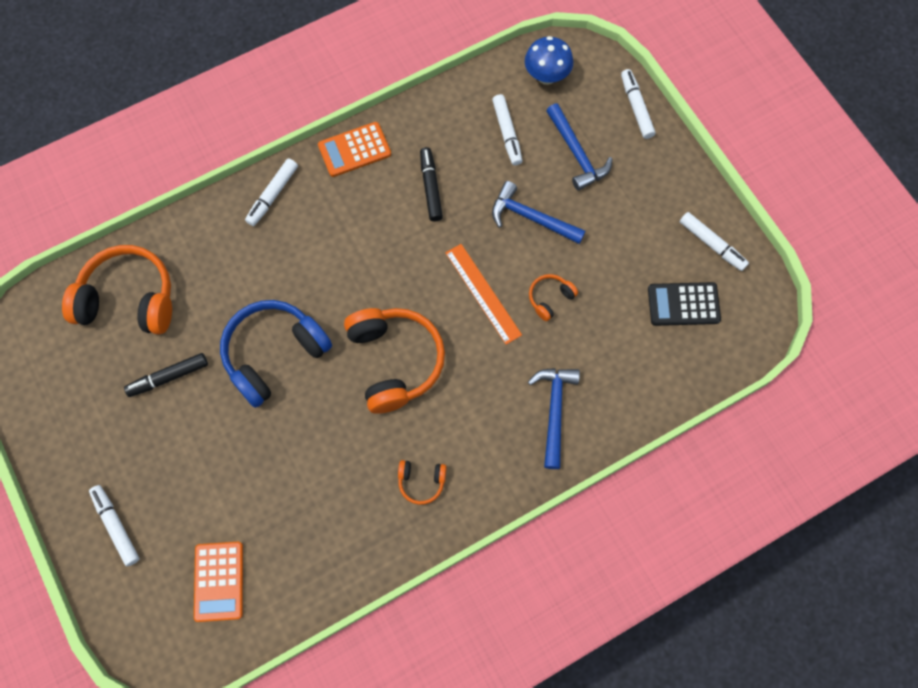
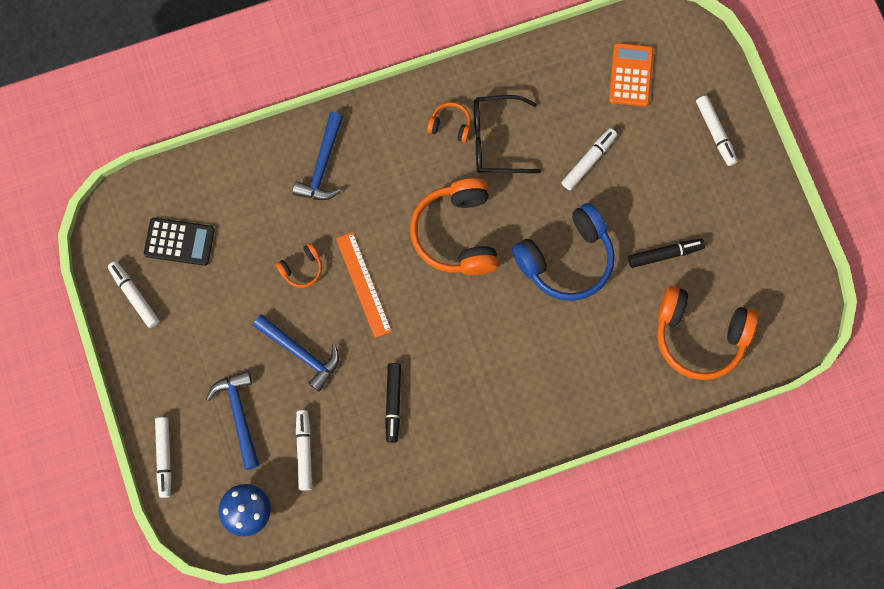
camera: 170 degrees left, 5 degrees up
white marker [245,158,298,226] -> white marker moved to [562,128,617,190]
orange calculator [318,122,391,177] -> none
none -> black glasses [474,95,541,173]

